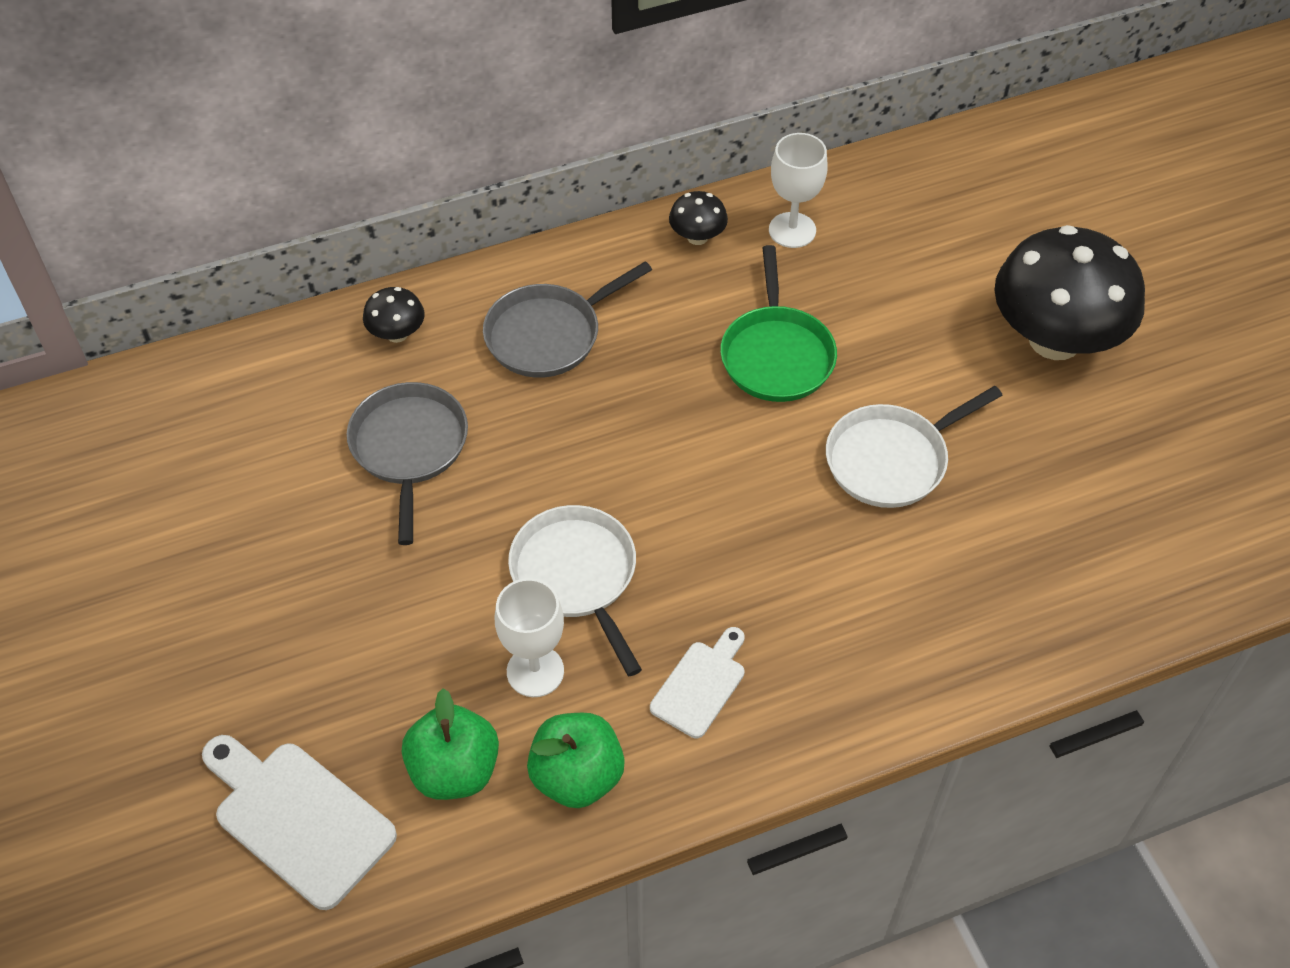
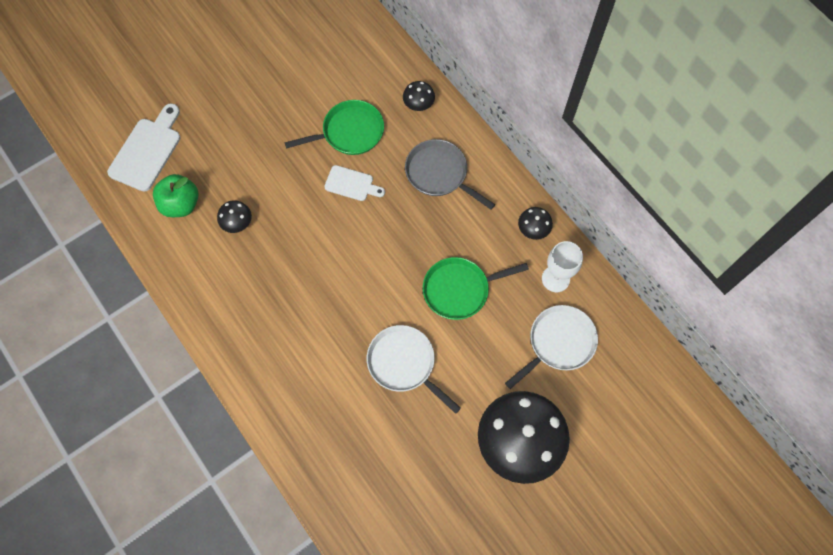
camera: 75 degrees right, 15 degrees up
grey pan [347,382,468,545] -> green pan [284,100,384,155]
white goblet [495,578,564,697] -> black mushroom [217,200,252,233]
white pan [508,505,642,676] -> white pan moved to [505,305,598,389]
green apple [527,713,625,808] -> none
white cutting board [650,627,745,738] -> white cutting board moved to [324,165,385,201]

